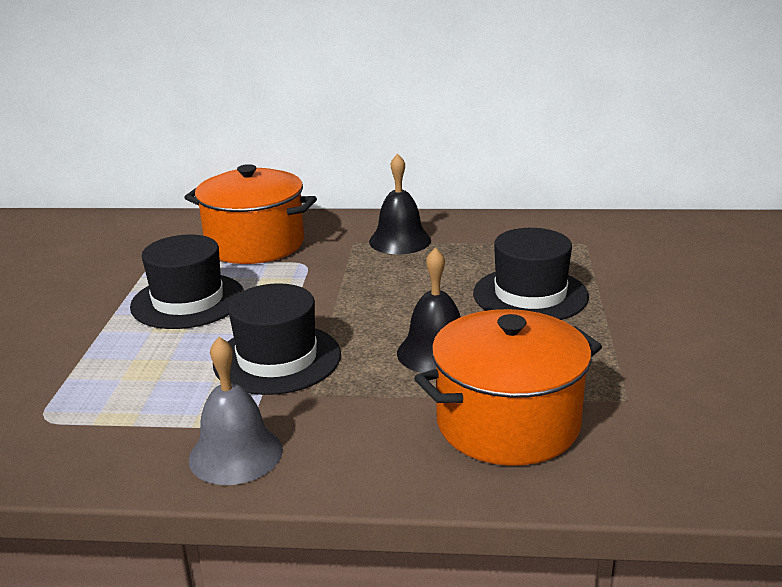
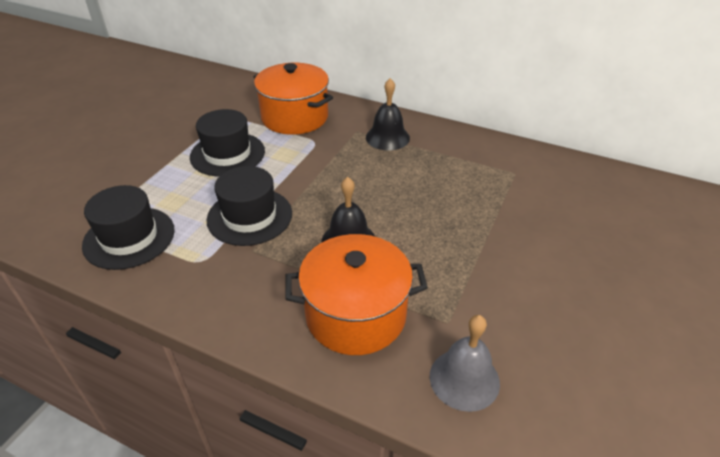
camera: 20 degrees right, 15 degrees up
grey bell [189,337,283,485] -> grey bell moved to [430,315,500,412]
black hat [473,228,589,320] -> black hat moved to [82,185,175,270]

